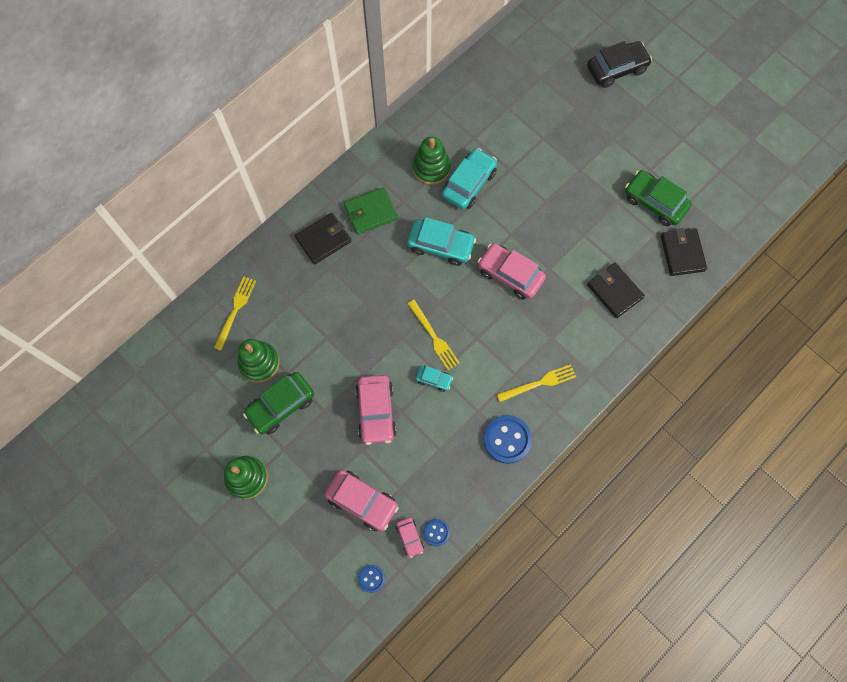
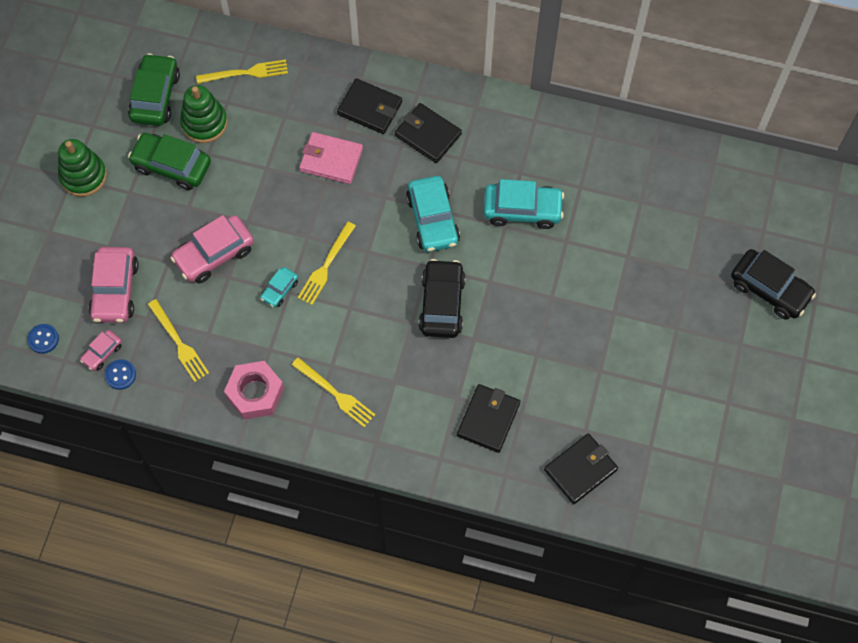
camera: 60 degrees right, 5 degrees down
green wallet [344,188,398,235] -> black wallet [395,103,462,163]
green stacking toy [413,137,450,185] -> none
turquoise car [416,366,453,392] -> turquoise car turned 45 degrees clockwise [260,267,298,308]
pink car [478,243,546,300] -> black car [418,259,466,338]
blue button [483,415,532,464] -> pink nut [224,361,284,419]
green car [625,170,692,226] -> green car moved to [128,53,180,126]
none -> yellow fork [147,299,209,382]
none -> pink wallet [299,132,363,184]

